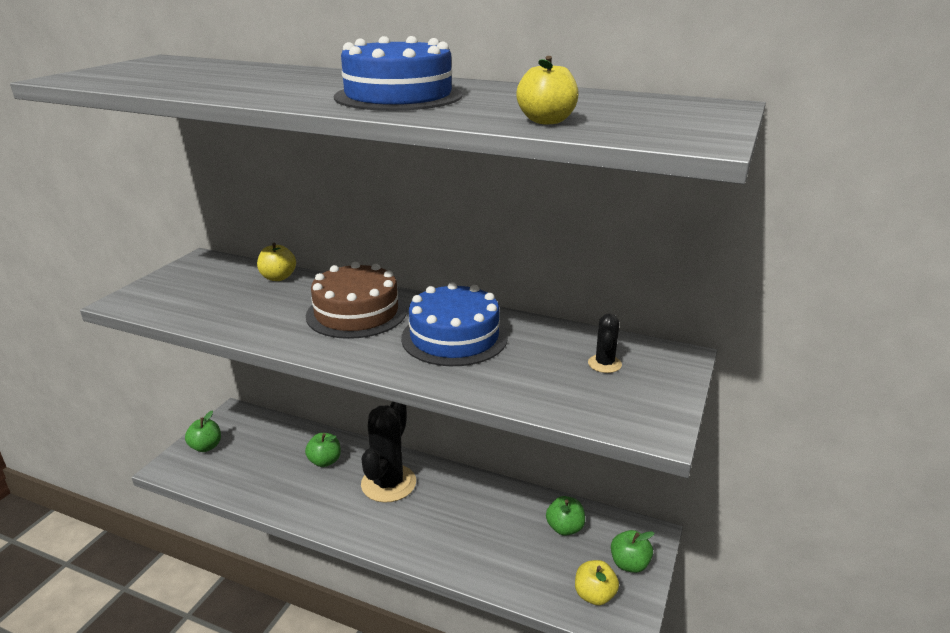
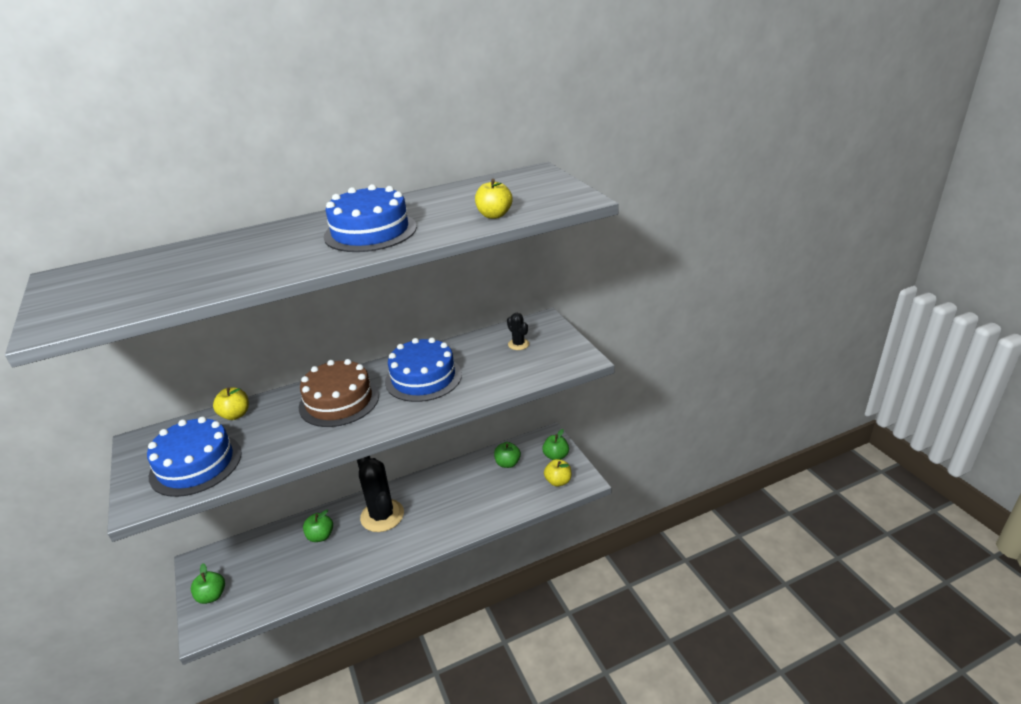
camera: 45 degrees left, 5 degrees up
none -> blue cake [147,416,242,497]

